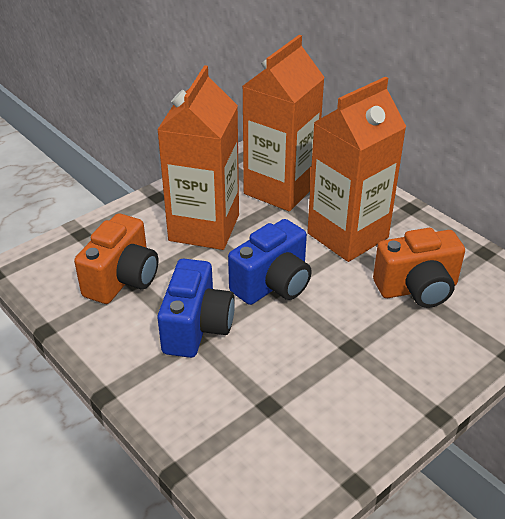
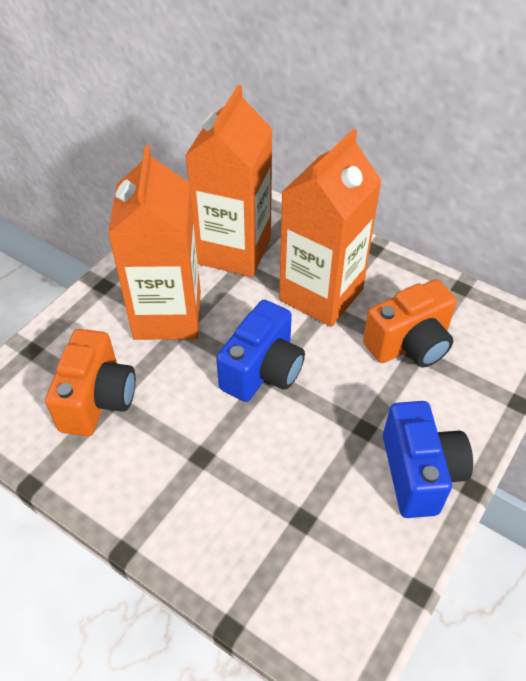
camera: 15 degrees left, 10 degrees up
blue camera [158,259,235,358] -> blue camera moved to [383,401,473,518]

